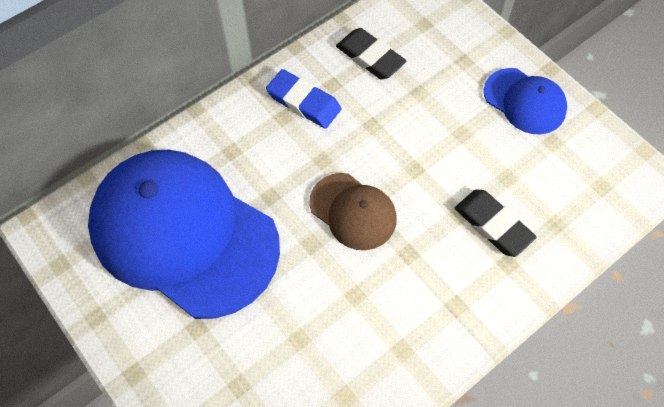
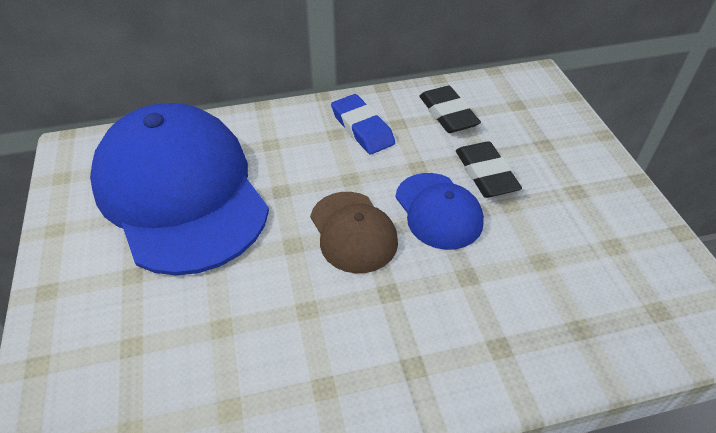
camera: 25 degrees right, 15 degrees down
black eraser [455,189,537,257] -> black eraser moved to [456,141,522,198]
blue cap [484,68,567,134] -> blue cap moved to [395,173,484,250]

